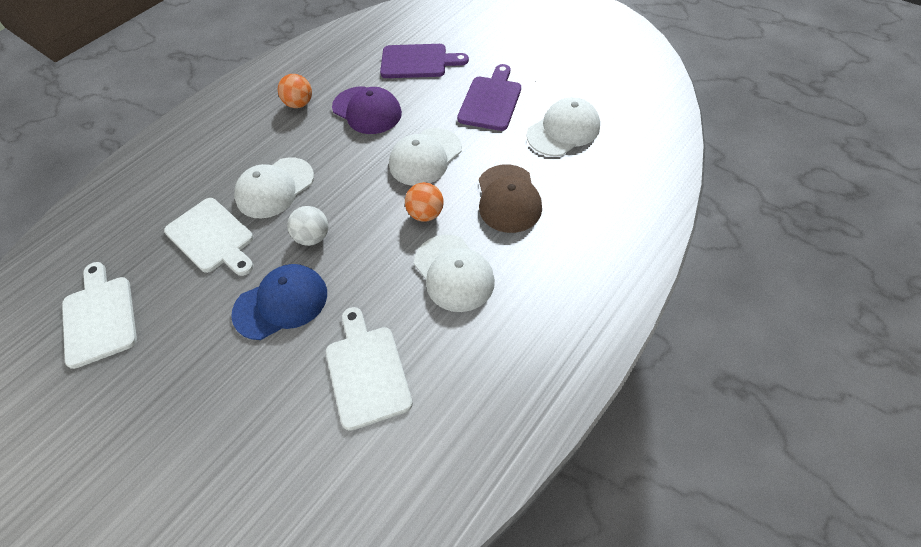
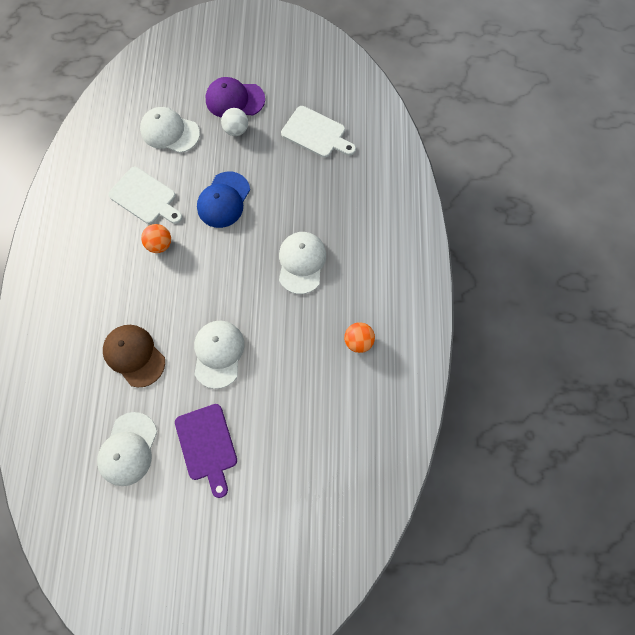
camera: 140 degrees right, 15 degrees up
white cutting board [164,198,254,276] -> none
white ball [287,206,328,246] -> white ball moved to [221,108,248,136]
purple cap [332,87,402,134] -> purple cap moved to [206,77,265,118]
purple cutting board [380,44,469,78] -> none
orange ball [405,182,444,222] -> orange ball moved to [141,224,171,253]
white cap [414,235,495,312] -> white cap moved to [140,107,200,153]

